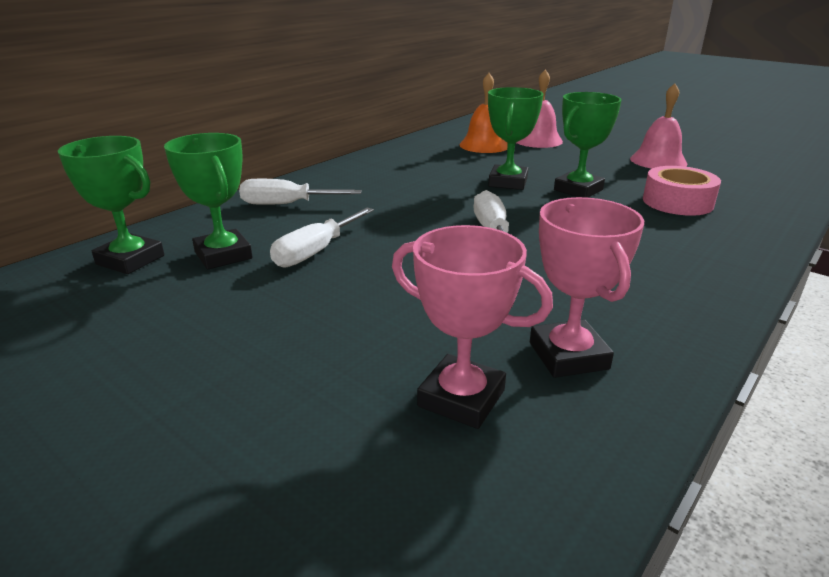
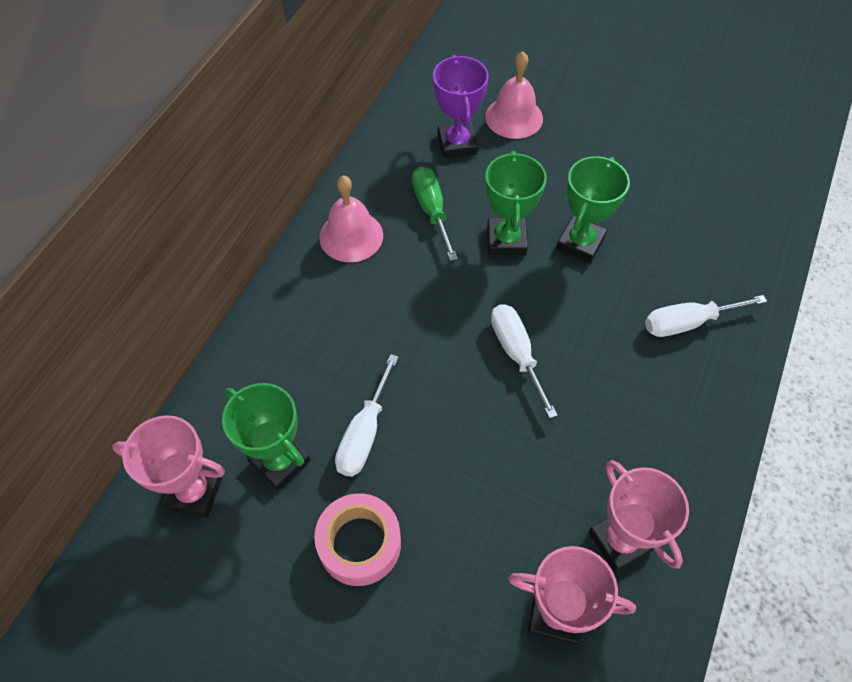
camera: 15 degrees left, 30 degrees up
green trophy [58,136,164,274] -> pink trophy [112,415,225,518]
white screwdriver [239,179,362,205] -> white screwdriver moved to [645,295,767,337]
orange bell [460,73,508,153] -> purple trophy [433,55,489,158]
pink bell [630,83,688,169] -> pink bell moved to [319,175,383,262]
pink tape [643,166,721,216] -> pink tape moved to [314,493,401,586]
none -> green screwdriver [412,167,458,261]

